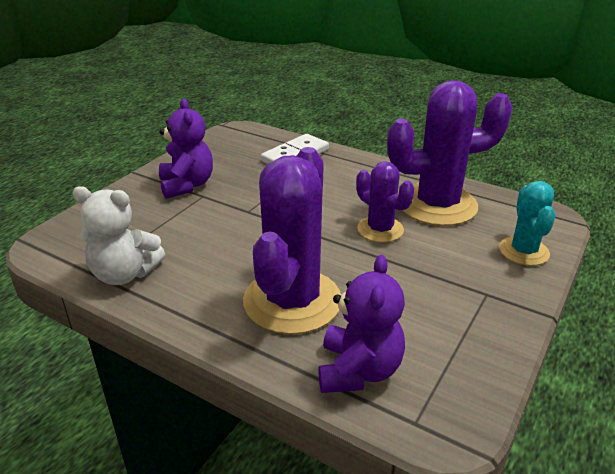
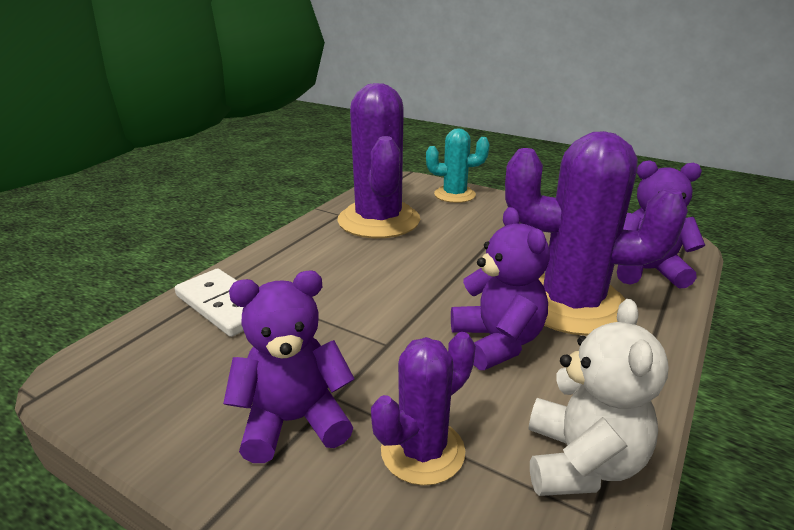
camera: 90 degrees left, 5 degrees down
purple cactus [356,161,414,243] -> purple cactus moved to [371,332,476,486]
none -> purple teddy bear [451,207,550,370]

